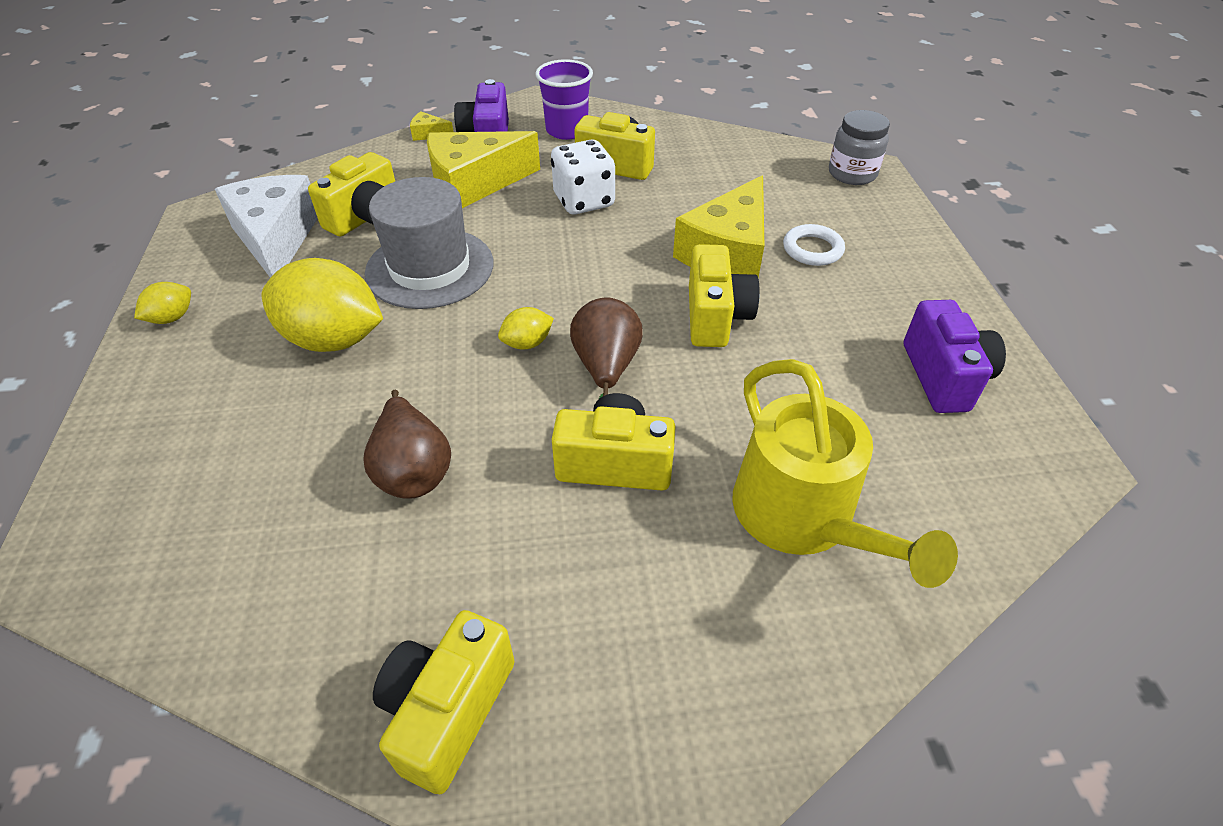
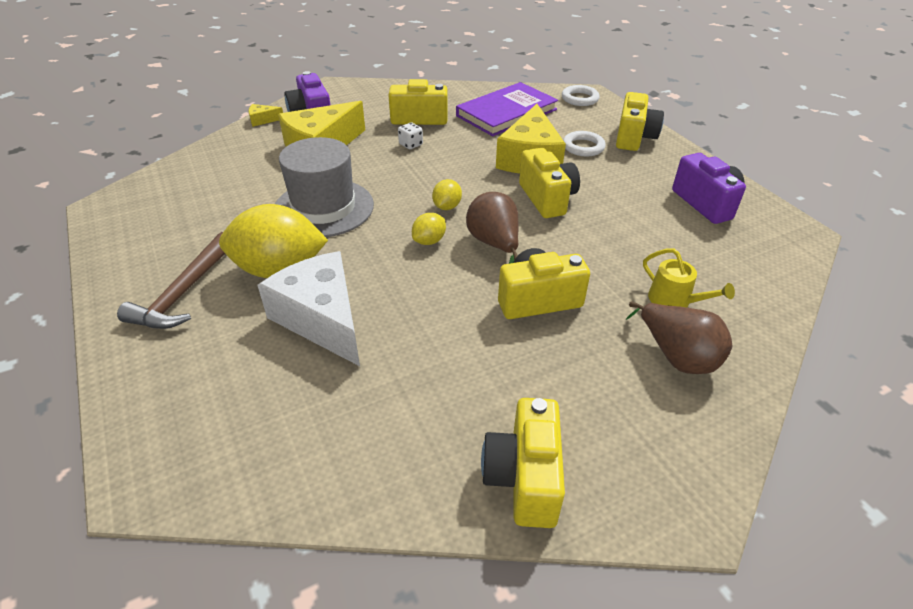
camera: 20 degrees left, 5 degrees down
yellow lemon [134,282,191,324] -> yellow lemon moved to [432,179,462,210]
white cheese [215,175,318,278] -> white cheese moved to [257,251,360,366]
yellow camera [308,152,395,237] -> yellow camera moved to [616,92,664,151]
brown pear [363,390,451,499] -> brown pear moved to [625,301,732,374]
purple cup [535,59,593,140] -> none
white dice [551,139,615,215] -> white dice [398,123,423,149], size x0.49
yellow watering can [732,359,958,588] -> yellow watering can [643,248,735,308], size x0.49
grey jar [829,110,890,185] -> white ring [562,85,600,106]
none -> brown hammer [117,232,225,329]
none -> purple book [456,82,558,136]

